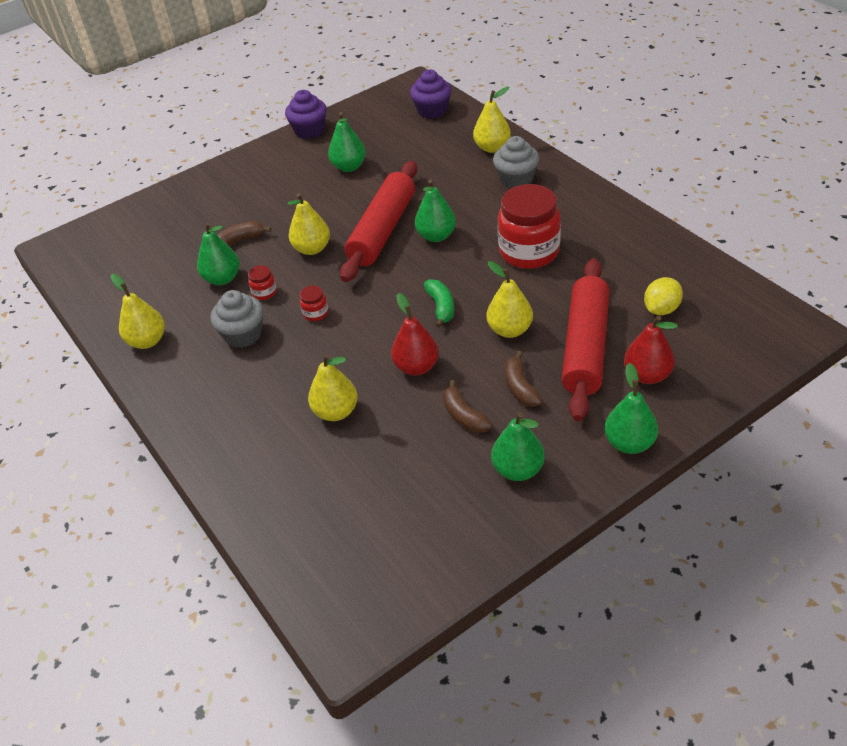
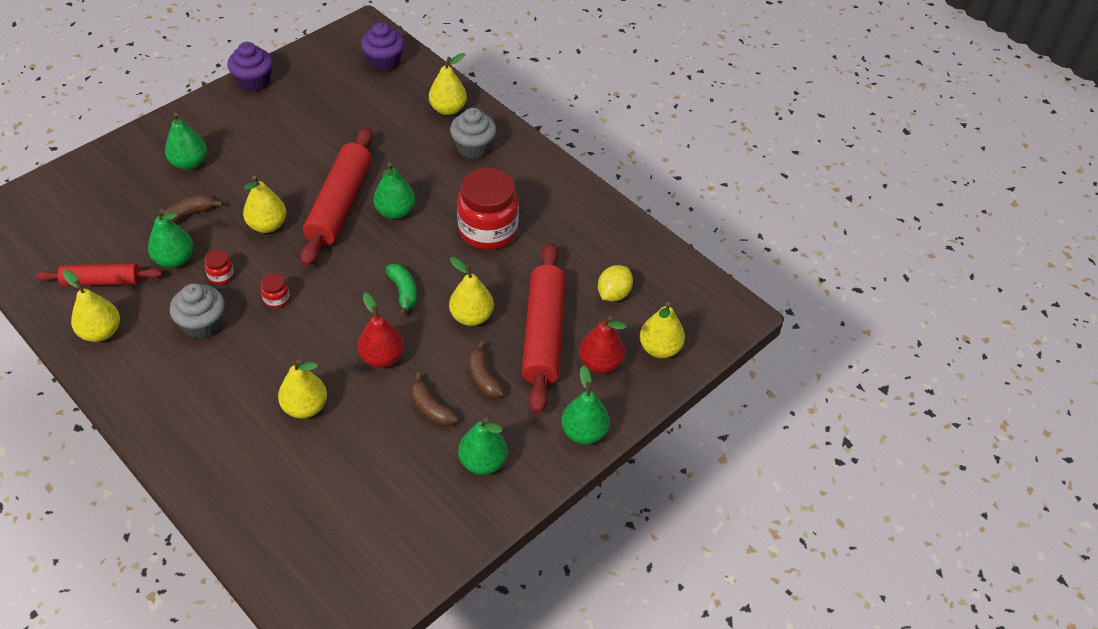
camera: 15 degrees left, 5 degrees up
green pear [328,112,366,172] -> green pear moved to [165,113,207,170]
none -> red rolling pin [36,263,162,286]
none -> yellow pear [639,302,685,358]

